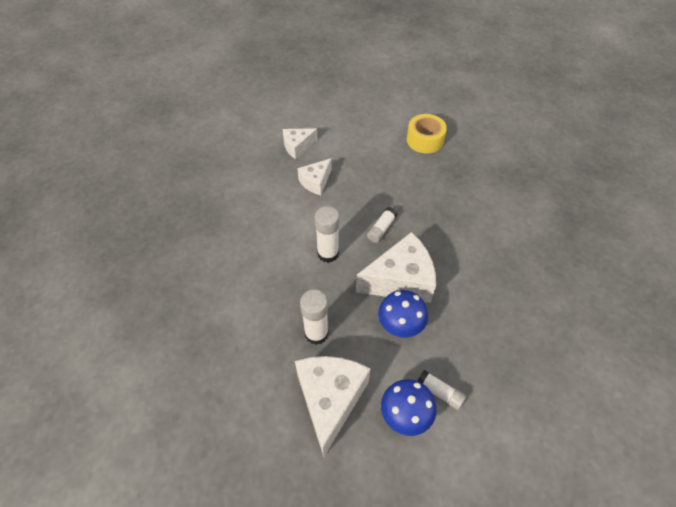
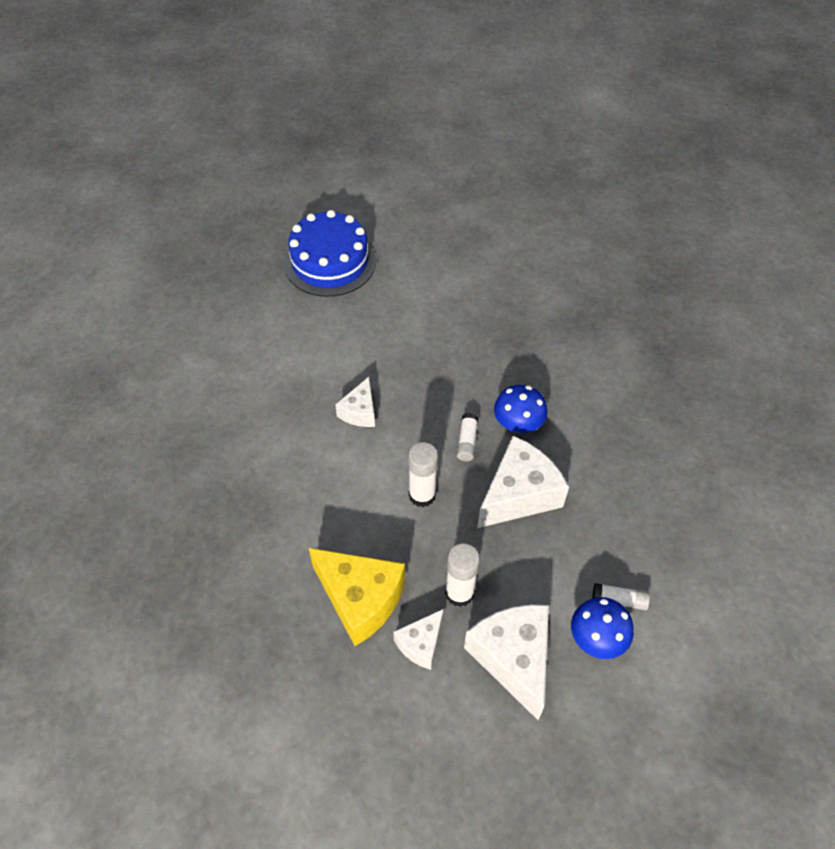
camera: 25 degrees left, 0 degrees up
white cheese [283,128,318,159] -> white cheese moved to [393,609,444,670]
blue mushroom [378,290,428,338] -> blue mushroom moved to [494,385,547,433]
yellow tape [407,114,447,154] -> none
none -> blue cake [284,210,376,297]
none -> yellow cheese [309,548,405,646]

